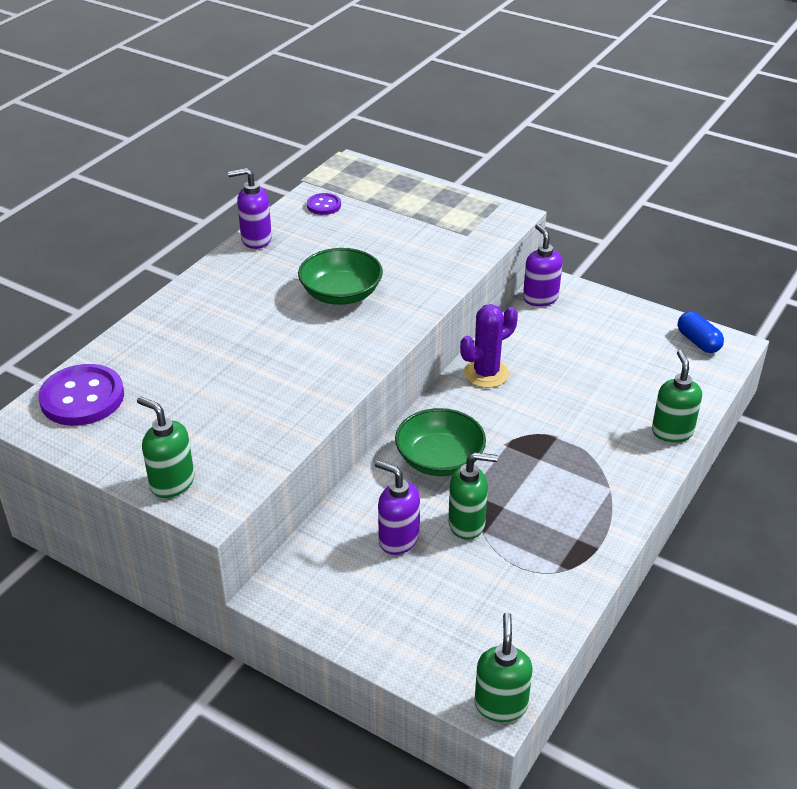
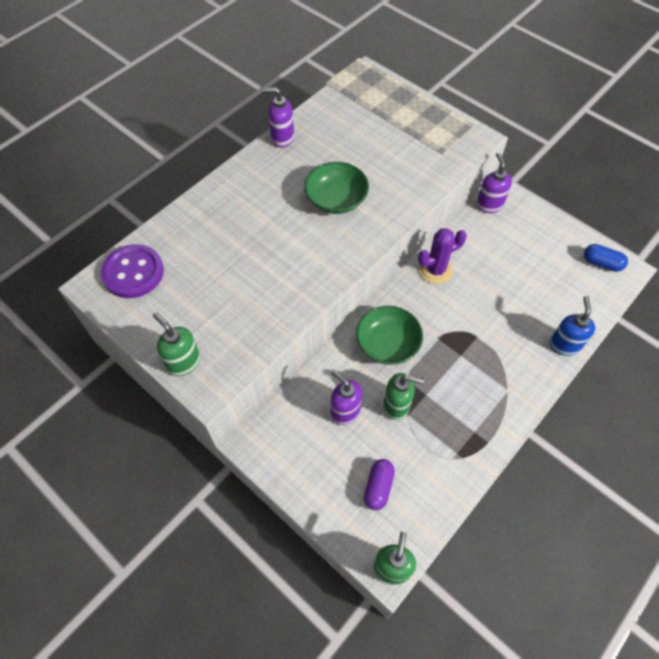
camera: 10 degrees right, 20 degrees up
purple button [307,193,341,215] -> none
green soap dispenser [652,350,702,442] -> blue soap dispenser [550,296,595,356]
blue capsule [678,311,724,353] -> blue capsule turned 45 degrees counterclockwise [584,244,628,272]
none -> purple capsule [364,459,395,510]

